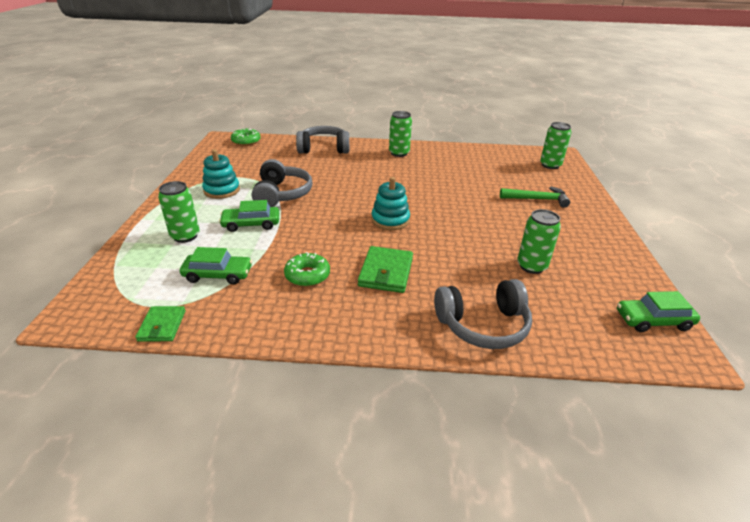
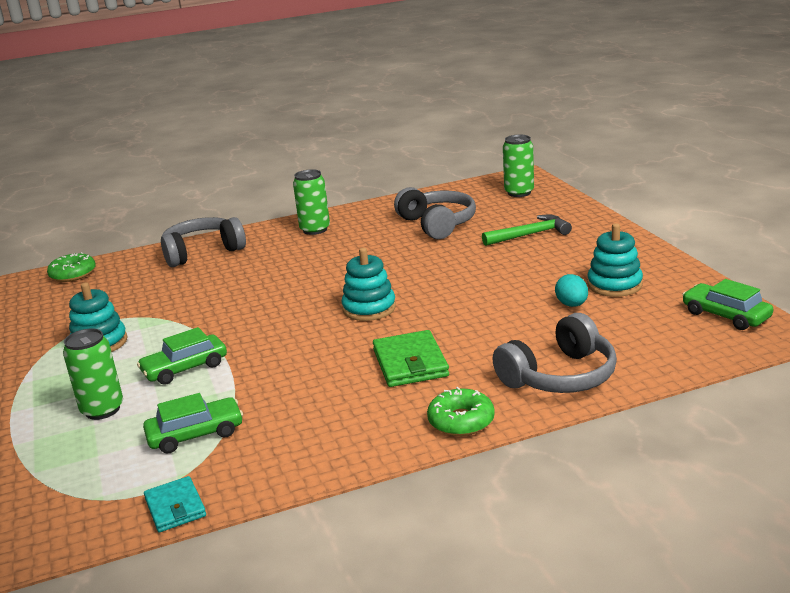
camera: 20 degrees left, 10 degrees down
green wallet [135,306,186,342] -> turquoise wallet [144,476,206,532]
grey headphones [252,159,312,207] -> grey headphones moved to [394,187,476,239]
green donut [284,252,330,287] -> green donut moved to [427,387,495,436]
green can [517,209,561,274] -> turquoise egg [555,274,588,307]
green car [617,291,700,332] -> green car turned 75 degrees clockwise [682,279,773,330]
none -> turquoise stacking toy [587,223,643,297]

